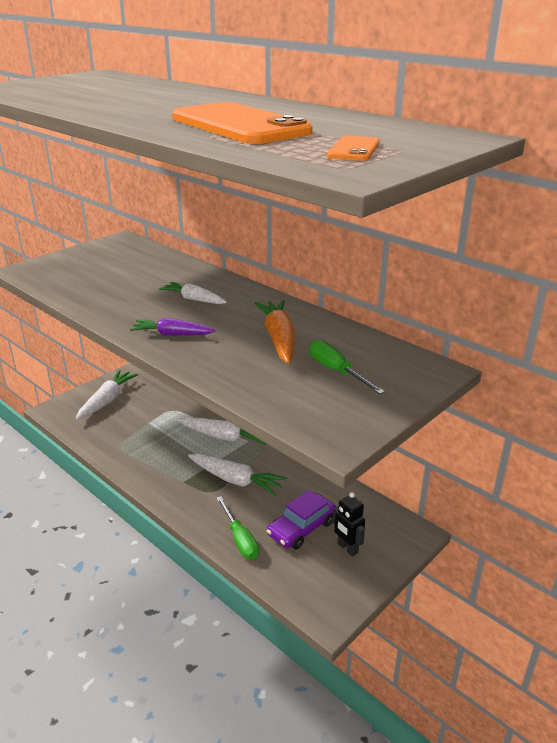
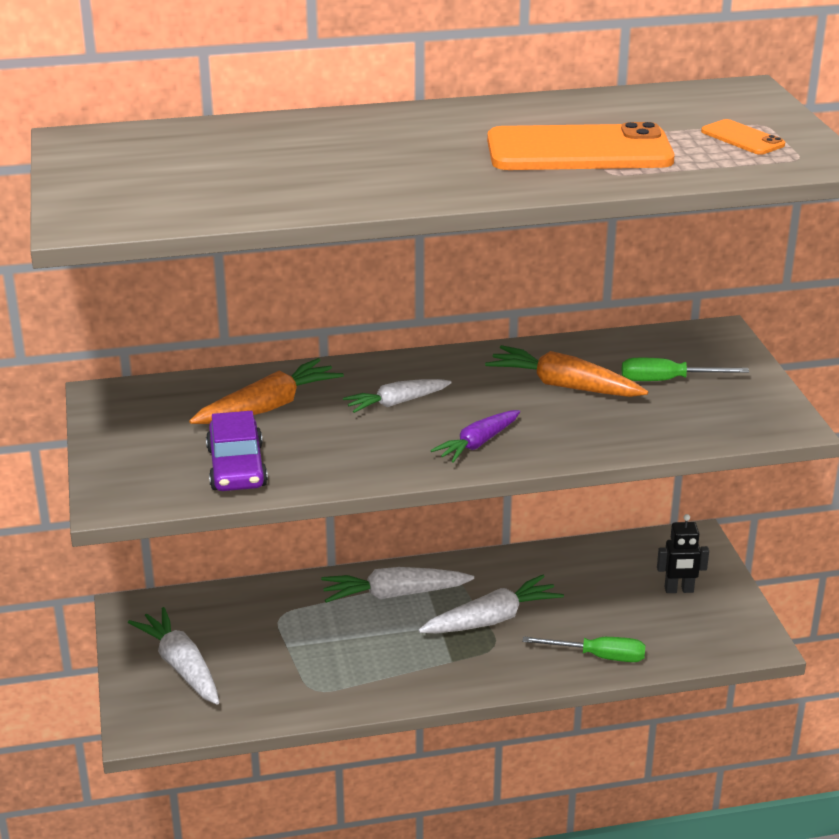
camera: 55 degrees left, 0 degrees up
white carrot [177,417,266,445] -> white carrot turned 150 degrees counterclockwise [321,567,474,603]
purple car [267,490,336,550] -> purple car moved to [206,411,268,491]
none -> orange carrot [189,358,344,424]

